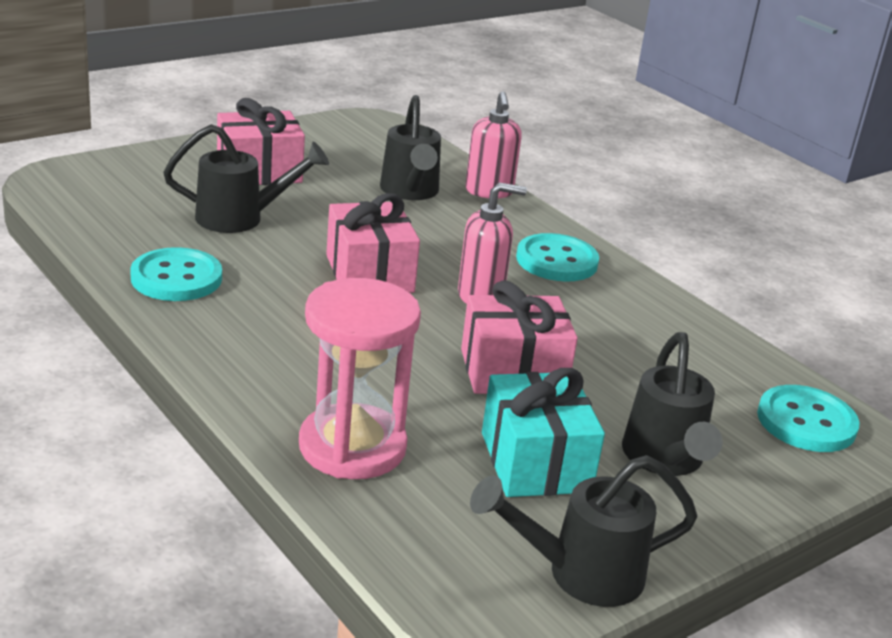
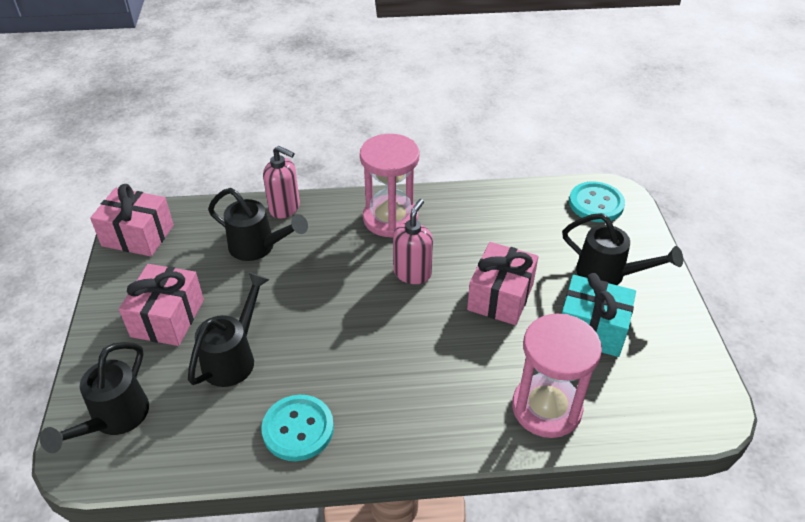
camera: 55 degrees left, 15 degrees up
pink gift [326,193,420,293] -> pink gift moved to [90,184,174,256]
black watering can [470,455,697,607] -> black watering can moved to [40,342,149,453]
turquoise button [516,233,599,282] -> pink hourglass [360,134,420,238]

